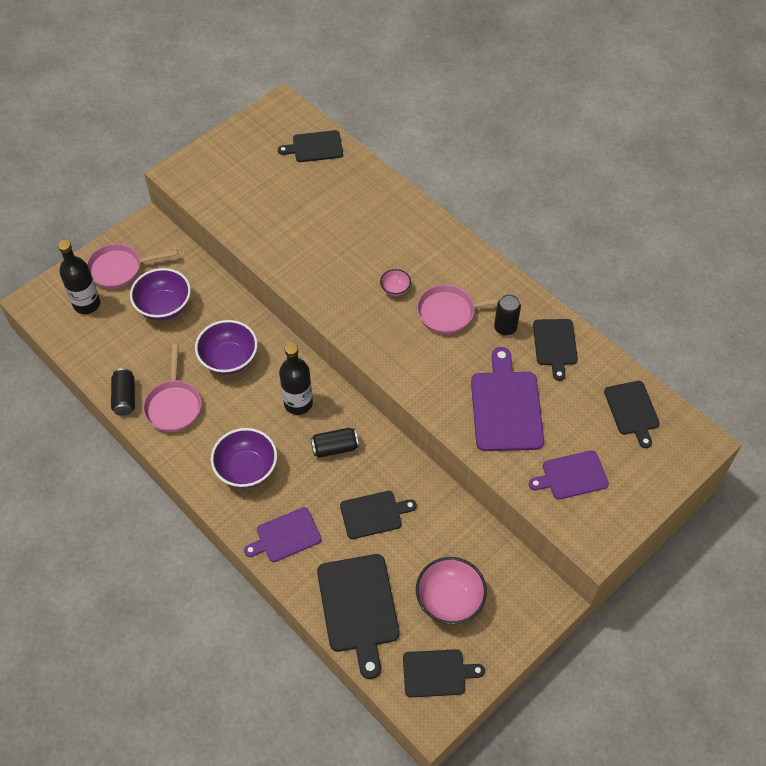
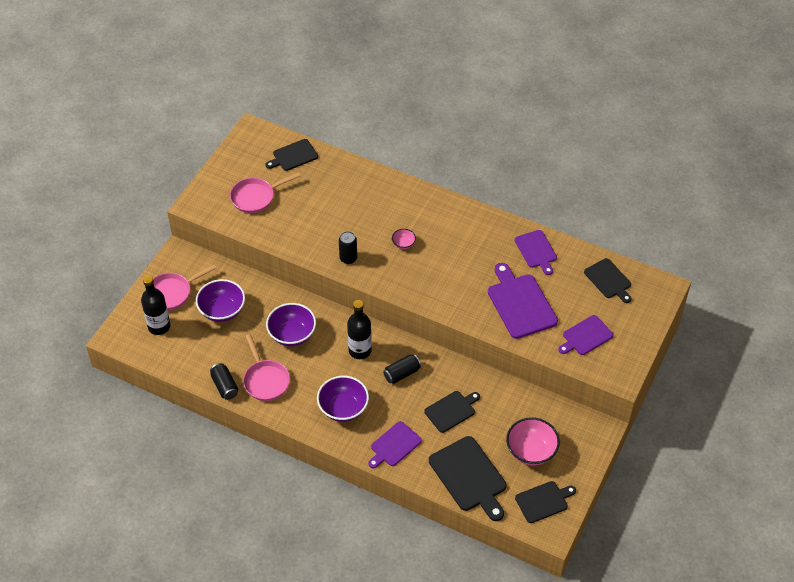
camera: 20 degrees left, 5 degrees down
pink pan [417,284,501,334] -> pink pan moved to [230,172,300,213]
black can [494,294,521,336] -> black can moved to [339,231,357,264]
black cutting board [533,319,578,381] -> purple cutting board [515,230,557,275]

